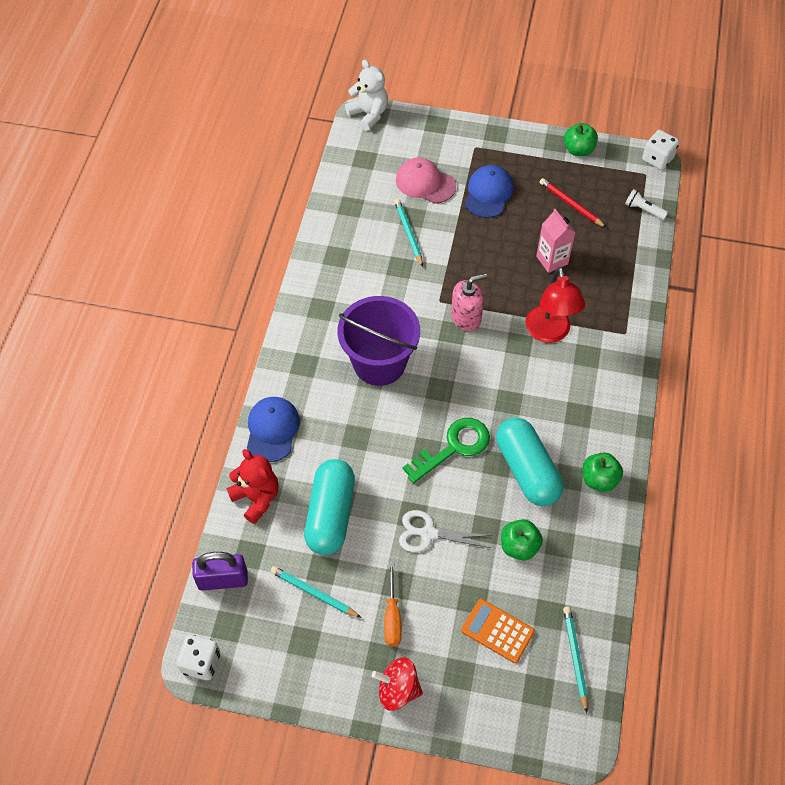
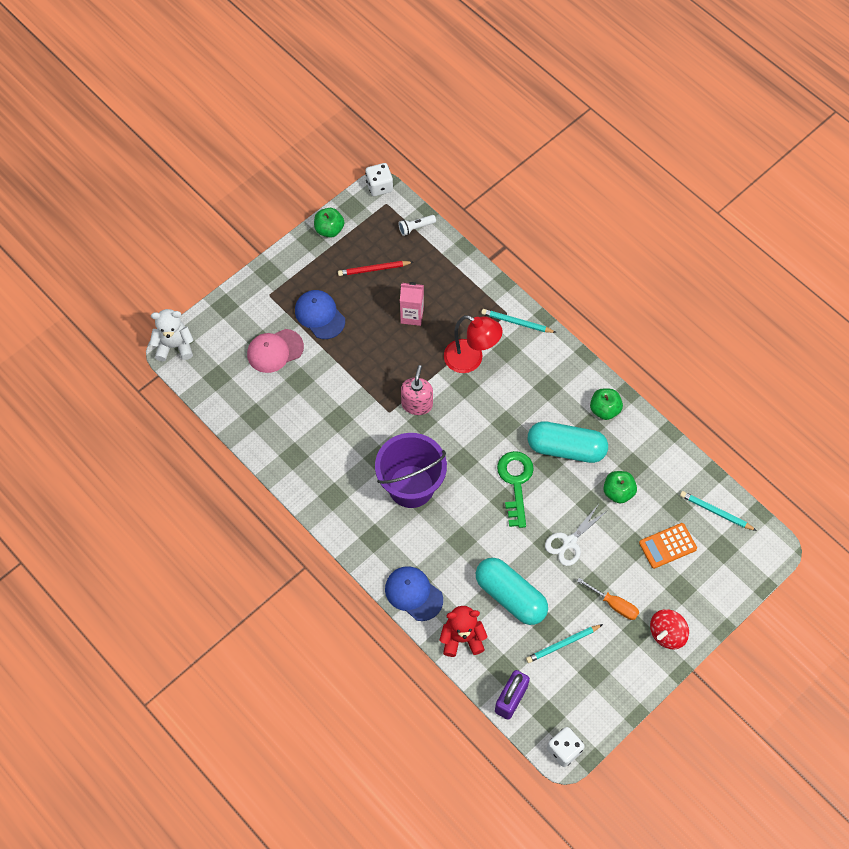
camera: 55 degrees left, 5 degrees up
turquoise pencil [394,199,423,267] -> turquoise pencil moved to [481,309,557,333]

